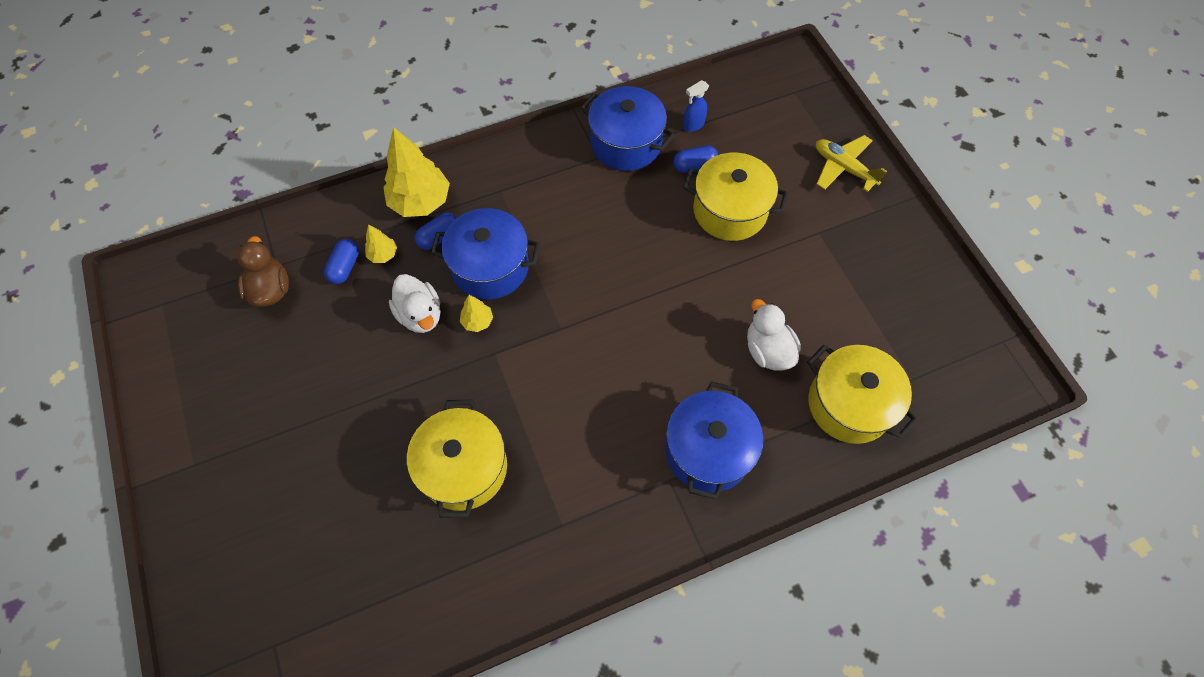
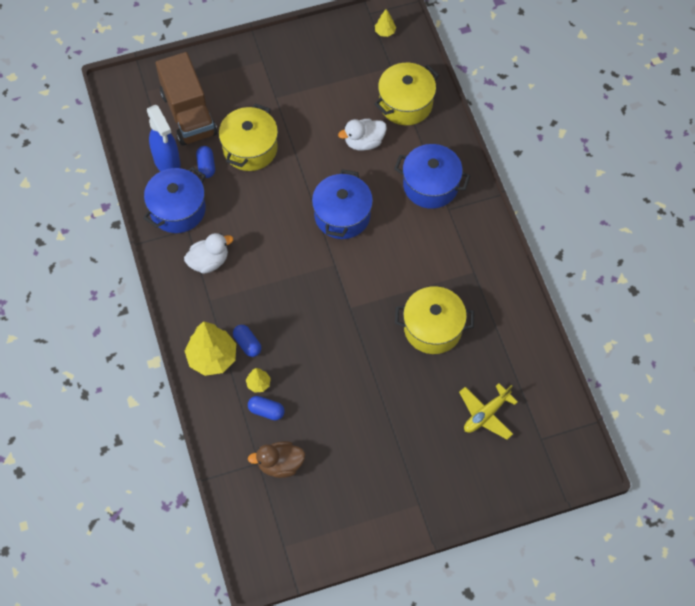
camera: 85 degrees left, 0 degrees up
white duck [389,274,440,333] -> white duck moved to [184,233,233,274]
blue pot [431,208,540,300] -> blue pot moved to [312,169,373,239]
yellow tree [460,295,493,332] -> yellow tree moved to [375,9,396,37]
blue spray bottle [683,80,709,132] -> blue spray bottle [147,105,181,171], size x1.96
yellow plane [816,135,887,192] -> yellow plane moved to [459,383,518,440]
none -> brown truck [156,52,217,146]

